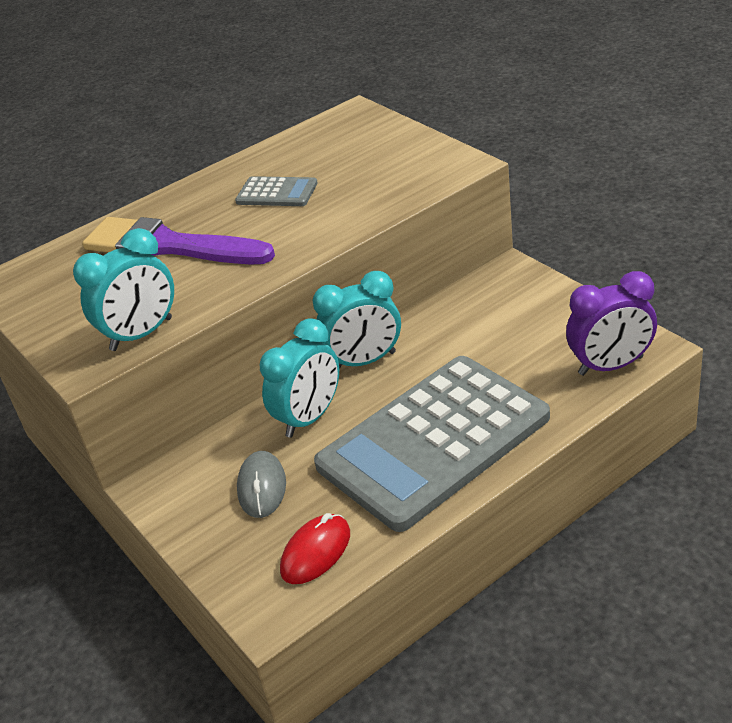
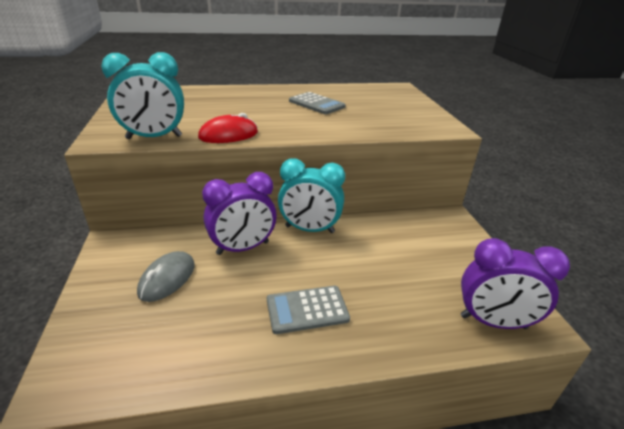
camera: 20 degrees right, 5 degrees down
purple brush [82,217,275,265] -> none
turquoise clock [260,318,339,438] -> purple clock [202,172,277,255]
red mouse [280,513,350,584] -> red mouse moved to [198,113,258,143]
grey calculator [314,356,550,532] -> grey calculator [267,286,350,334], size x0.41

